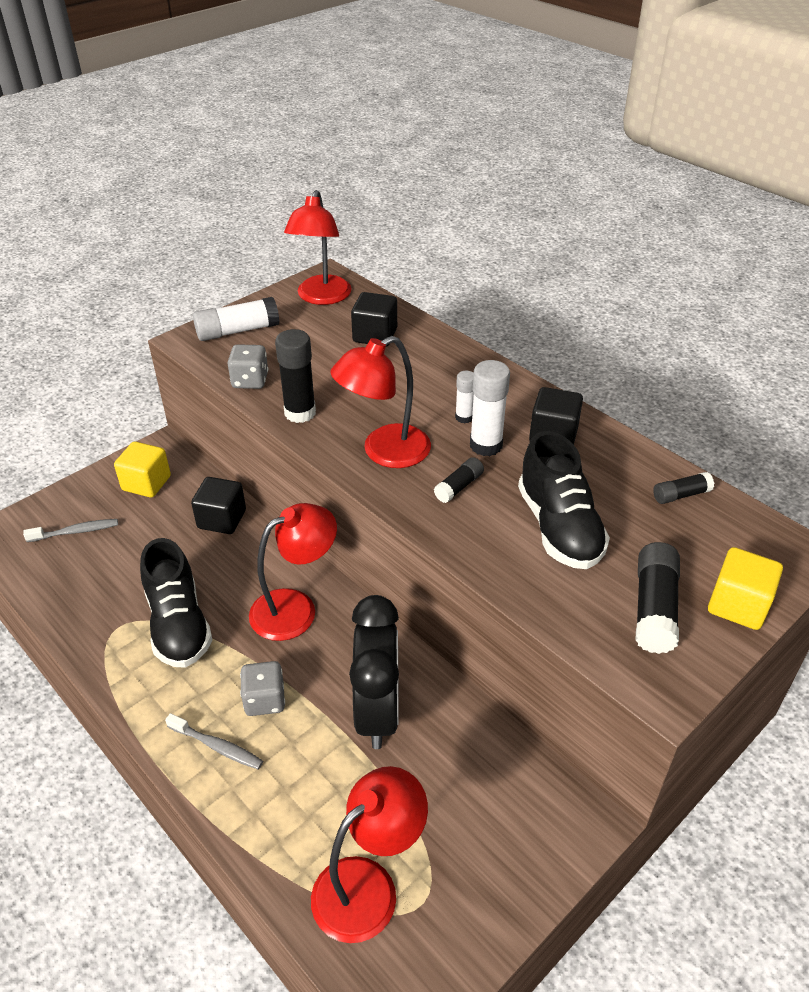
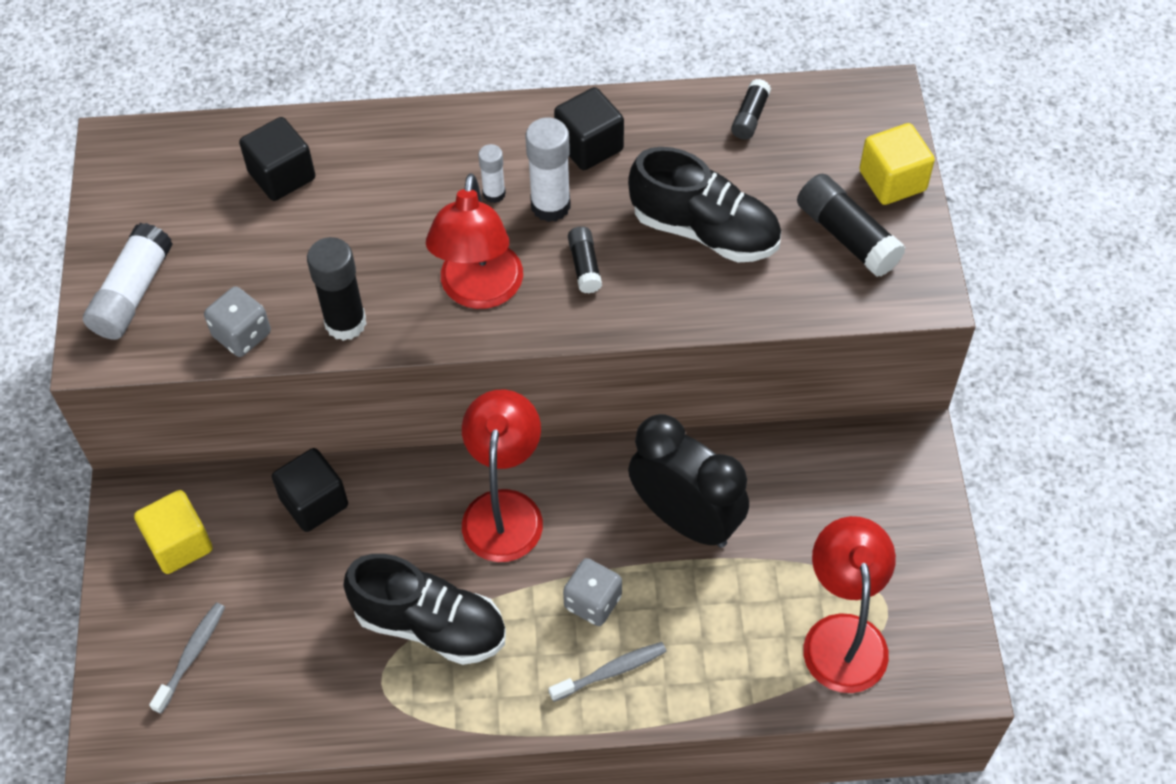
camera: 50 degrees left, 15 degrees up
red lamp [284,190,352,305] -> none

